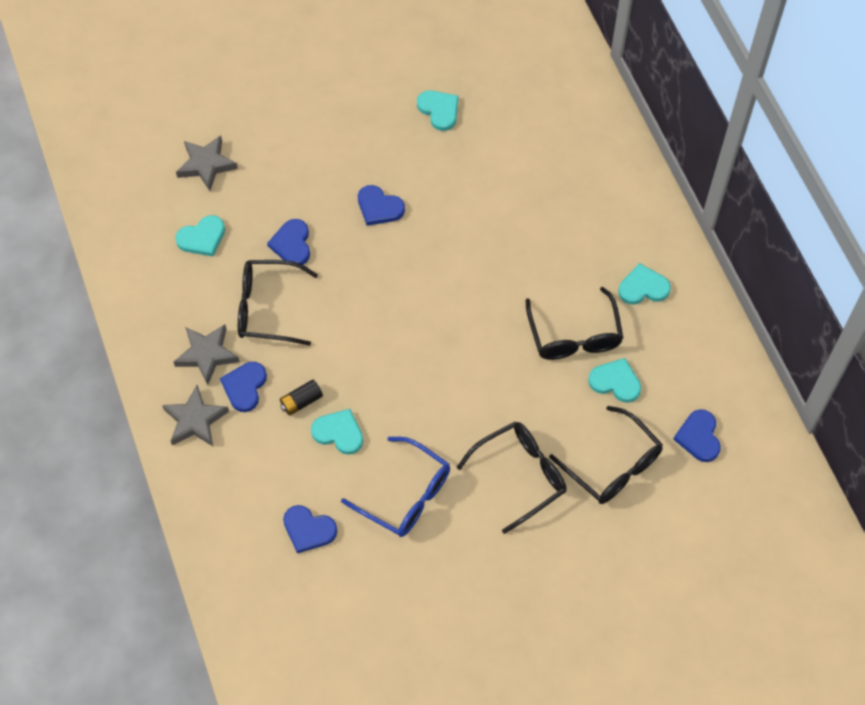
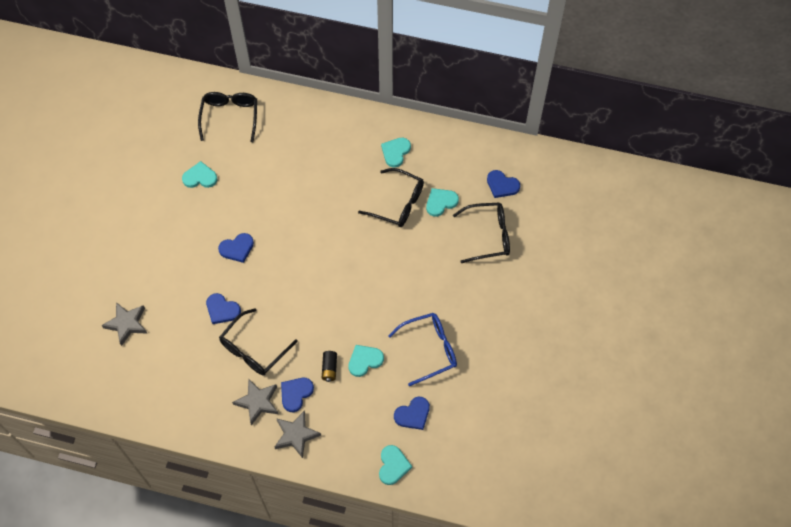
camera: 55 degrees left, 0 degrees up
turquoise heart [175,215,225,256] -> turquoise heart moved to [379,445,412,485]
blue heart [220,362,267,412] -> blue heart turned 75 degrees clockwise [281,378,314,412]
black glasses [457,422,567,534] -> black glasses moved to [198,92,257,142]

